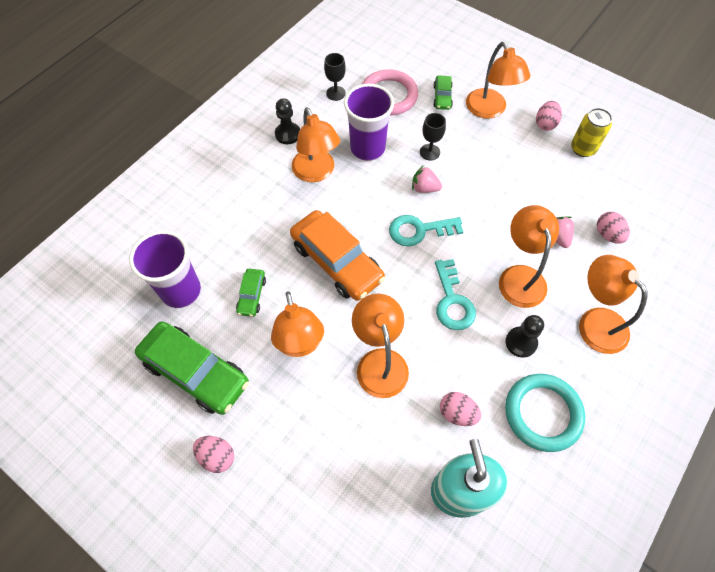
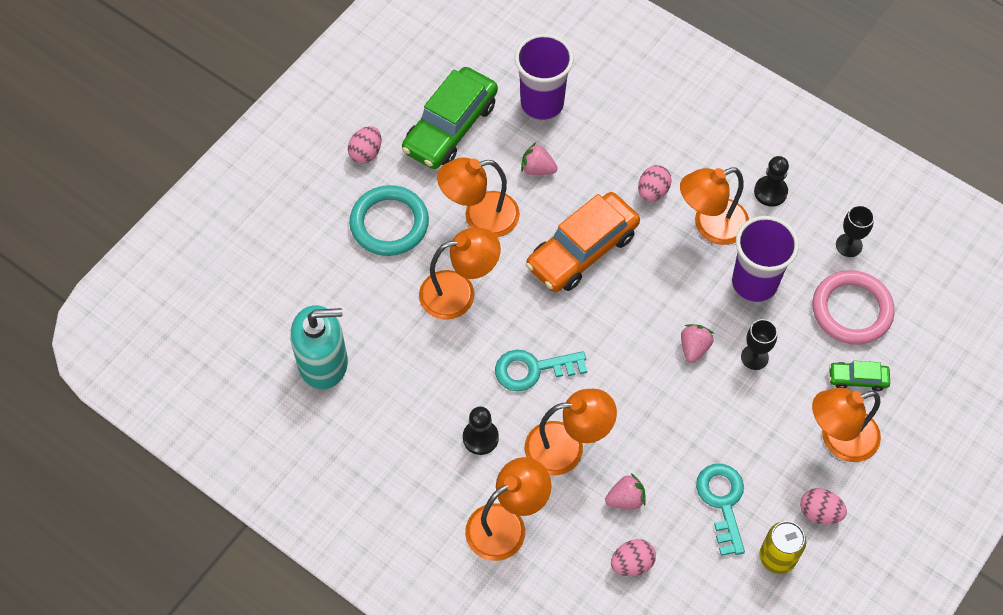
camera: 90 degrees right, 0 degrees up
green car [236,269,266,317] -> pink strawberry [521,142,558,175]
turquoise key [389,215,463,247] -> turquoise key moved to [696,464,745,556]
pink egg [440,392,481,426] -> pink egg moved to [638,165,672,202]
turquoise ring [505,374,585,452] -> turquoise ring moved to [349,185,429,256]

